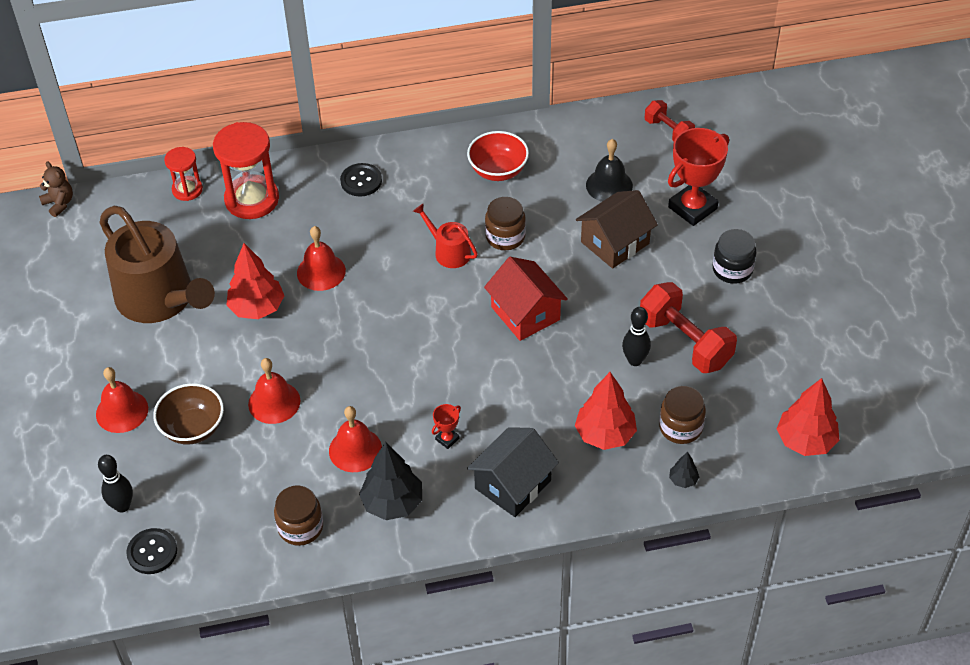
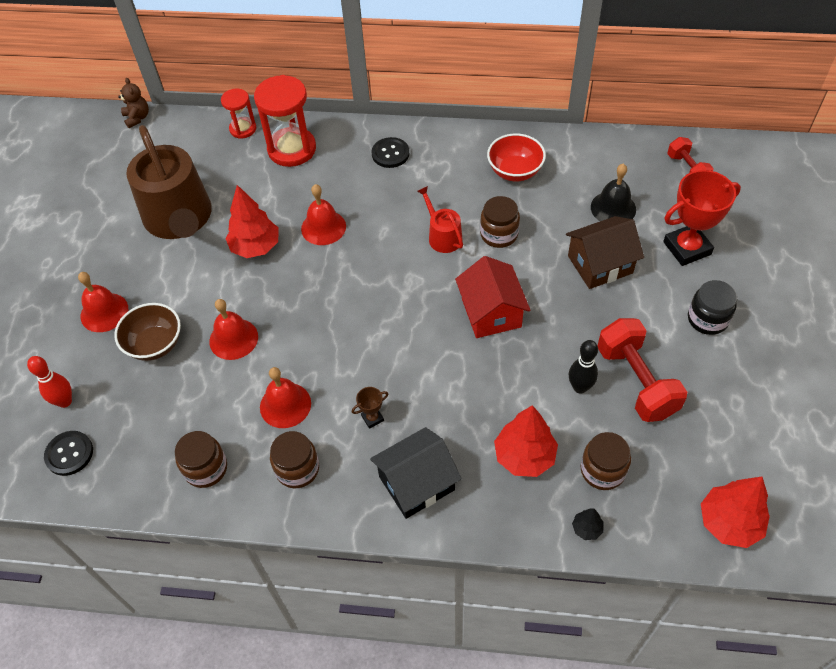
camera: 20 degrees right, 5 degrees up
black bowling pin [98,455,133,513] -> red bowling pin [27,356,72,408]
black tree [359,442,422,520] -> brown jar [270,431,319,488]
red trophy [432,404,461,449] -> brown trophy [352,387,388,429]

